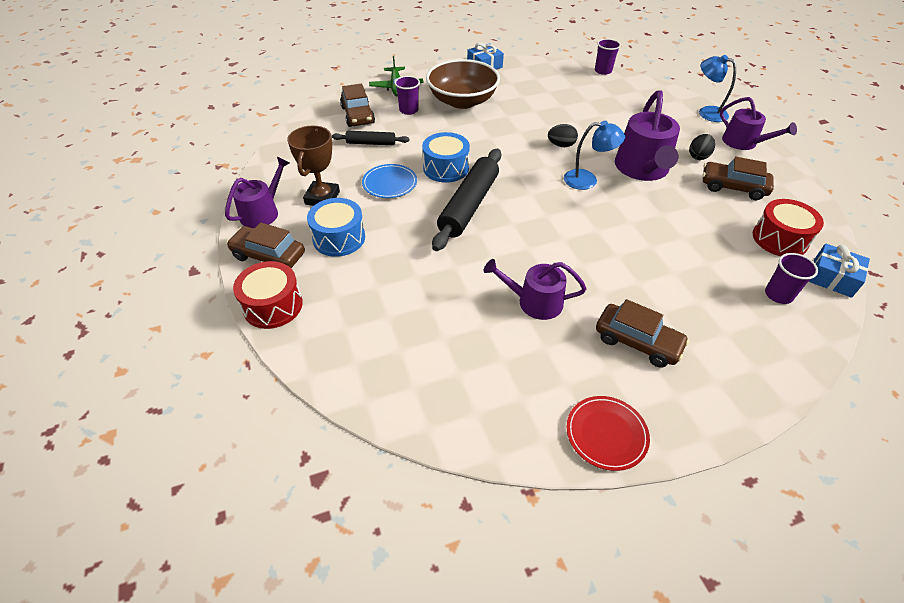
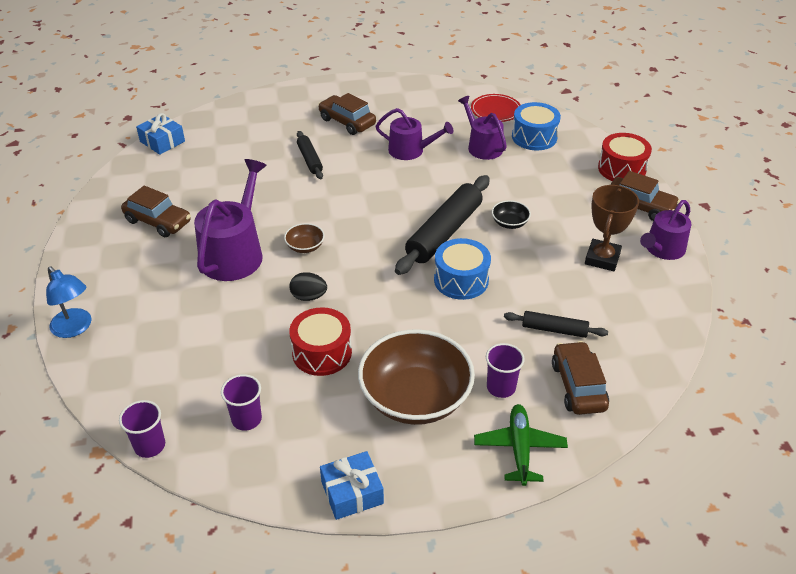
camera: 170 degrees left, 5 degrees down
blue drum [307,198,365,257] -> blue drum moved to [512,102,561,150]
blue plate [362,164,417,198] -> none
blue lamp [564,121,625,190] -> brown bowl [284,223,325,253]
red plate [567,396,650,471] -> red plate moved to [471,94,521,122]
black egg [689,134,715,160] -> none
purple watering can [720,97,797,150] -> purple watering can moved to [458,96,507,160]
red drum [753,199,824,256] -> red drum moved to [289,307,352,376]
purple cup [765,253,818,304] -> purple cup moved to [221,374,262,431]
none -> black rolling pin [297,131,323,179]
none -> black bowl [492,200,531,229]

